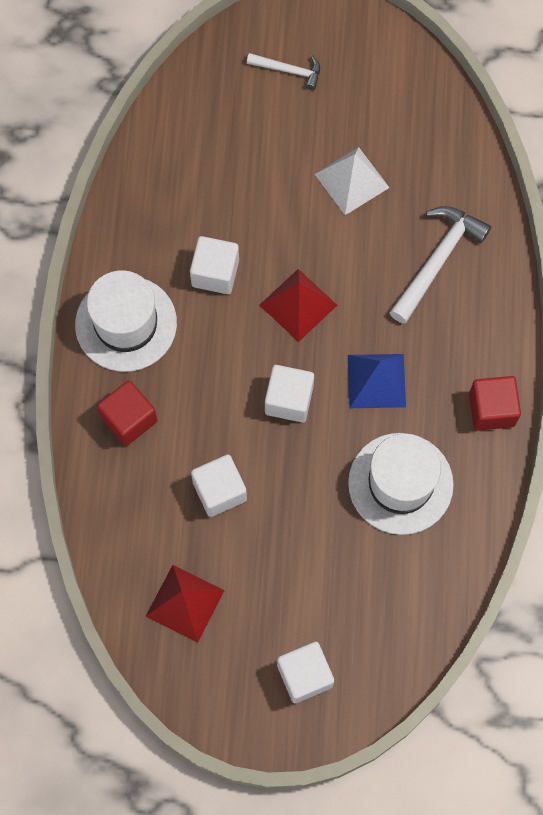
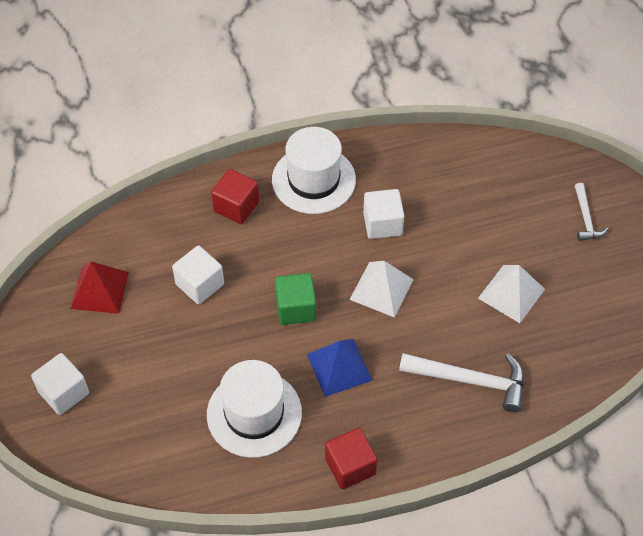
camera: 70 degrees right, 15 degrees down
red pyramid [260,269,337,342] -> white pyramid [349,261,414,318]
white cube [265,365,314,423] -> green cube [275,273,316,325]

